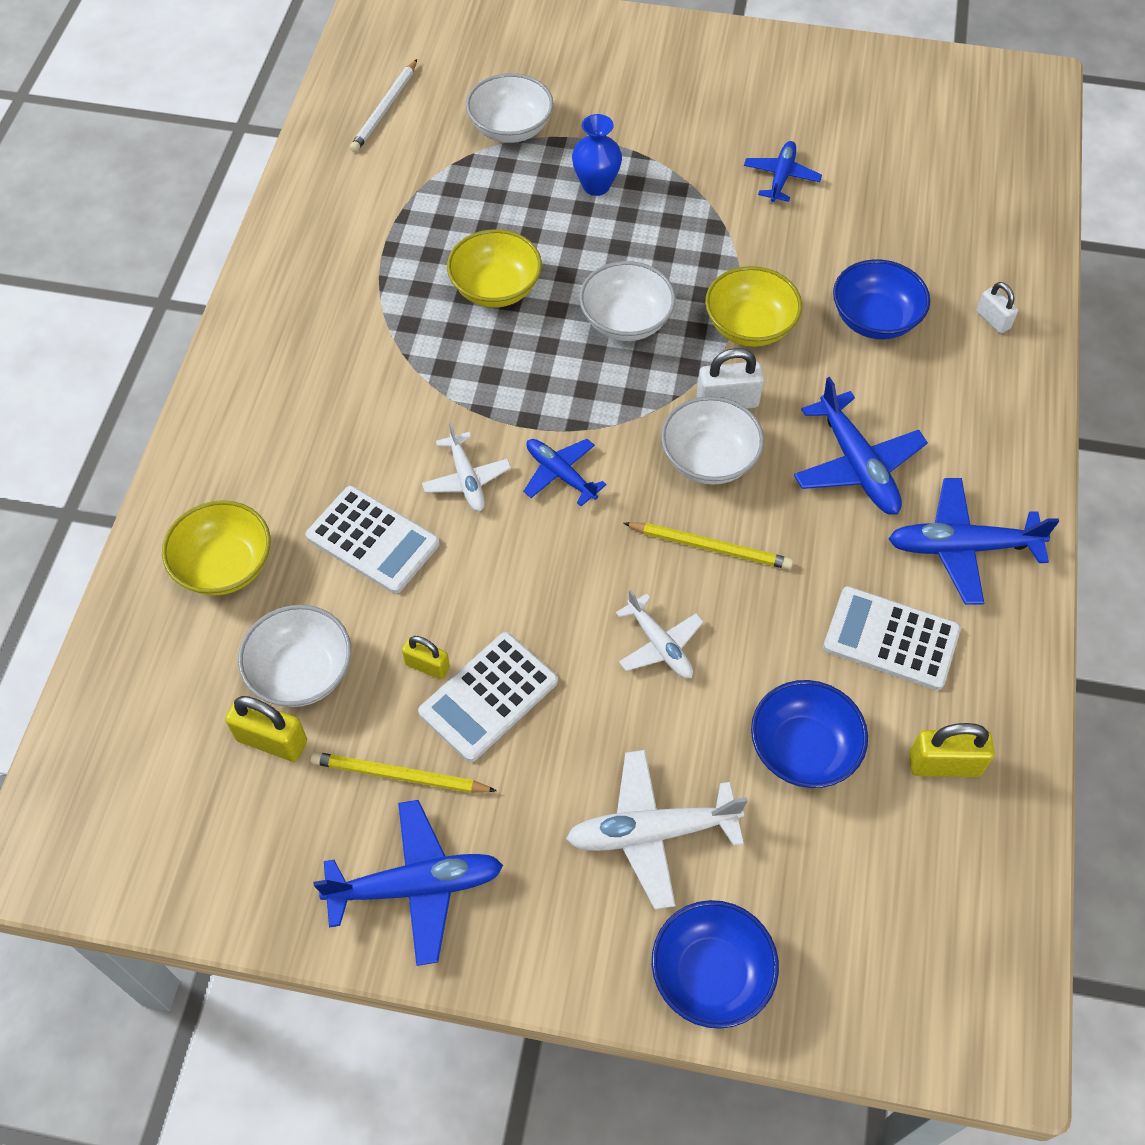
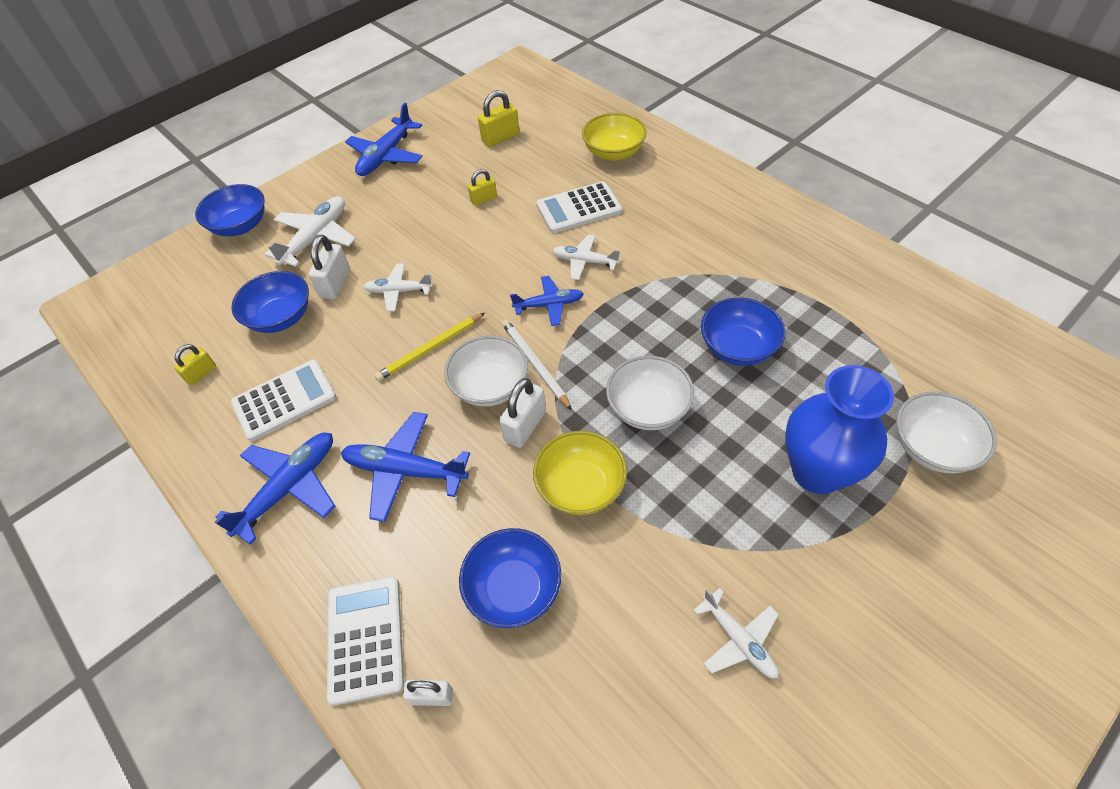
camera: 130 degrees right, 5 degrees down
white bowl [238,605,351,707] -> none
yellow pencil [310,752,497,793] -> none
white pencil [350,59,417,152] -> white pencil moved to [502,319,572,410]
white calculator [418,632,558,762] -> white calculator moved to [327,577,404,705]
yellow bowl [447,229,542,308] -> blue bowl [701,298,786,366]
blue vase [572,114,622,196] -> blue vase [785,365,894,494], size x1.76
blue plane [744,141,822,202] -> white plane [693,588,779,678]
yellow padlock [909,723,995,777] -> yellow padlock [174,344,216,385], size x0.64
none -> white padlock [309,235,350,299]

